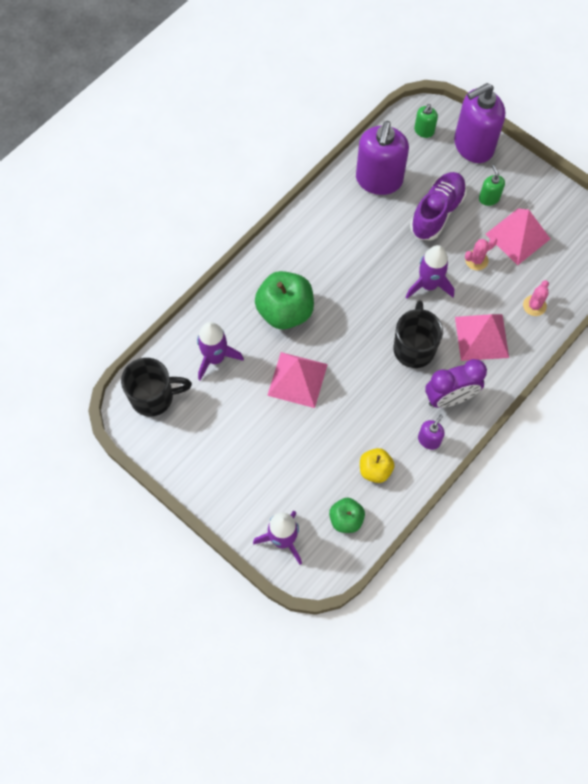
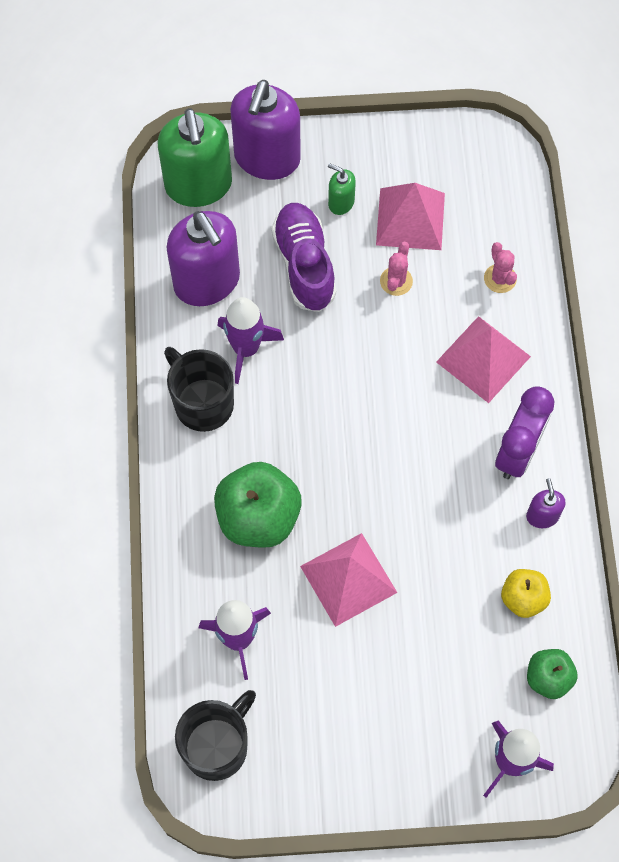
camera: 45 degrees left, 0 degrees up
black mug [393,300,443,368] -> black mug moved to [164,347,234,432]
purple rocket [406,245,454,299] -> purple rocket moved to [217,297,284,384]
green soap dispenser [414,104,438,138] -> green soap dispenser [158,108,232,207], size x2.20

